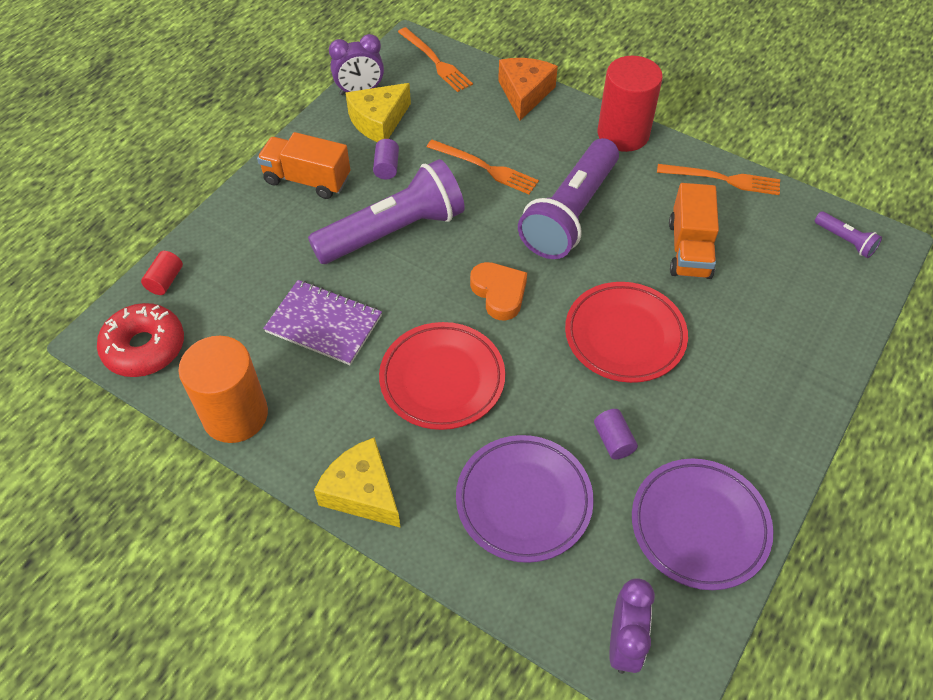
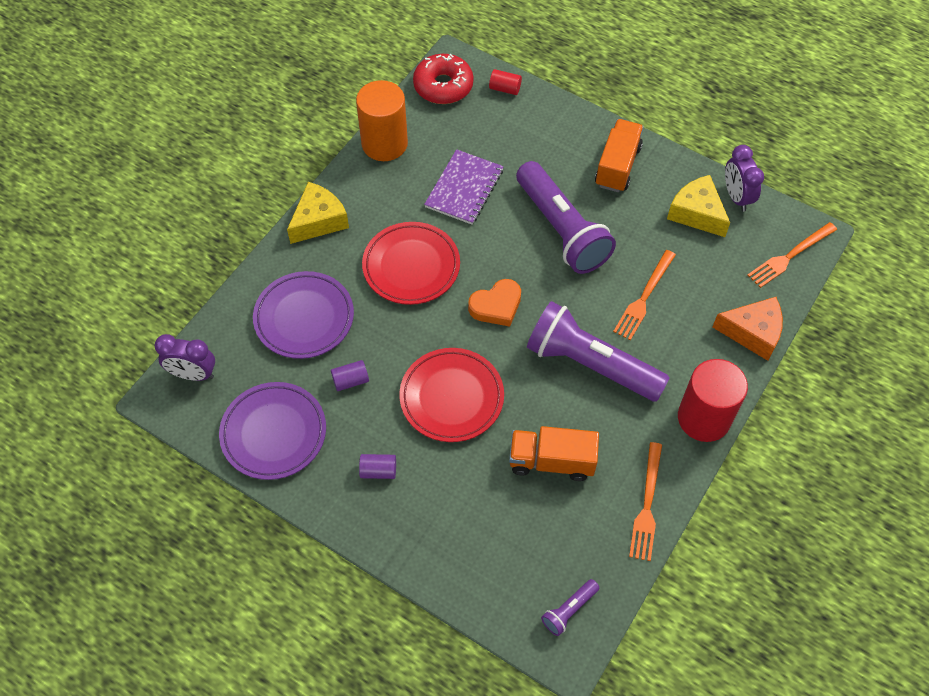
camera: 90 degrees right, 5 degrees up
purple cylinder [373,139,399,179] -> purple cylinder moved to [359,454,396,479]

